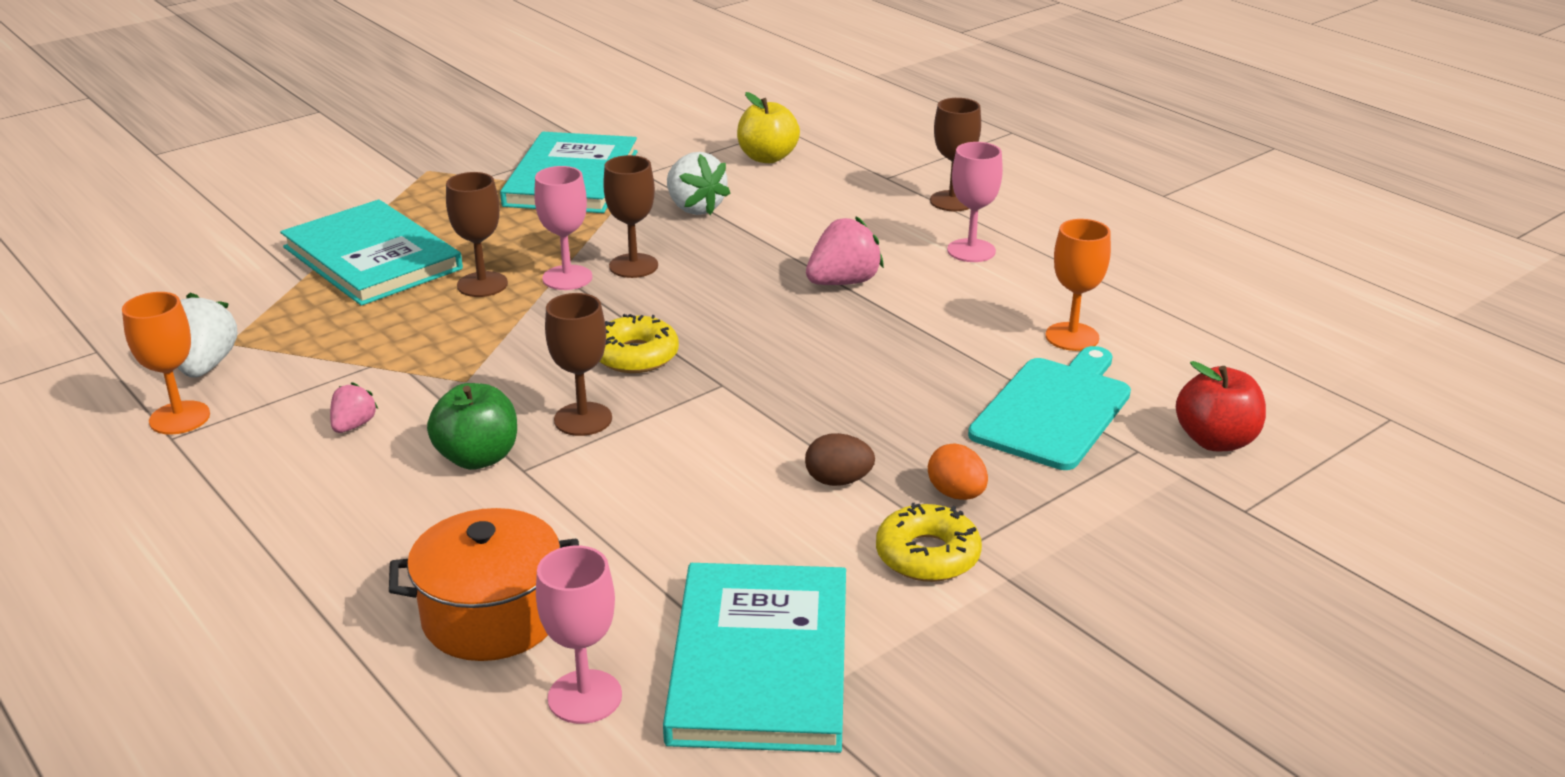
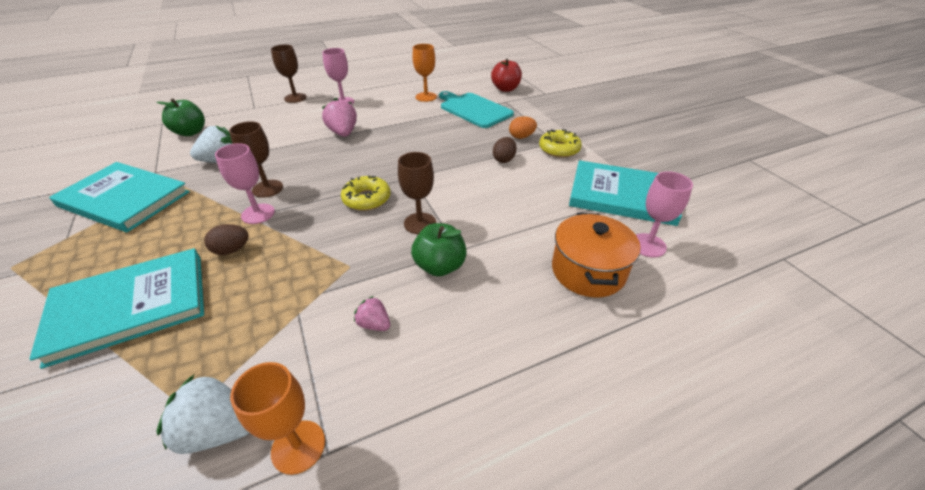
camera: 75 degrees left, 10 degrees up
brown goblet [446,172,508,297] -> brown egg [205,224,249,255]
yellow apple [737,92,800,163] -> green apple [156,98,205,136]

